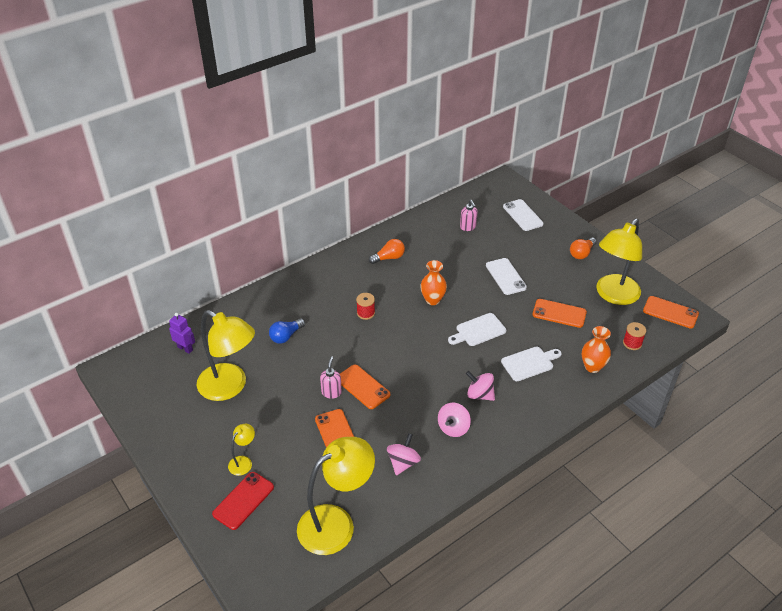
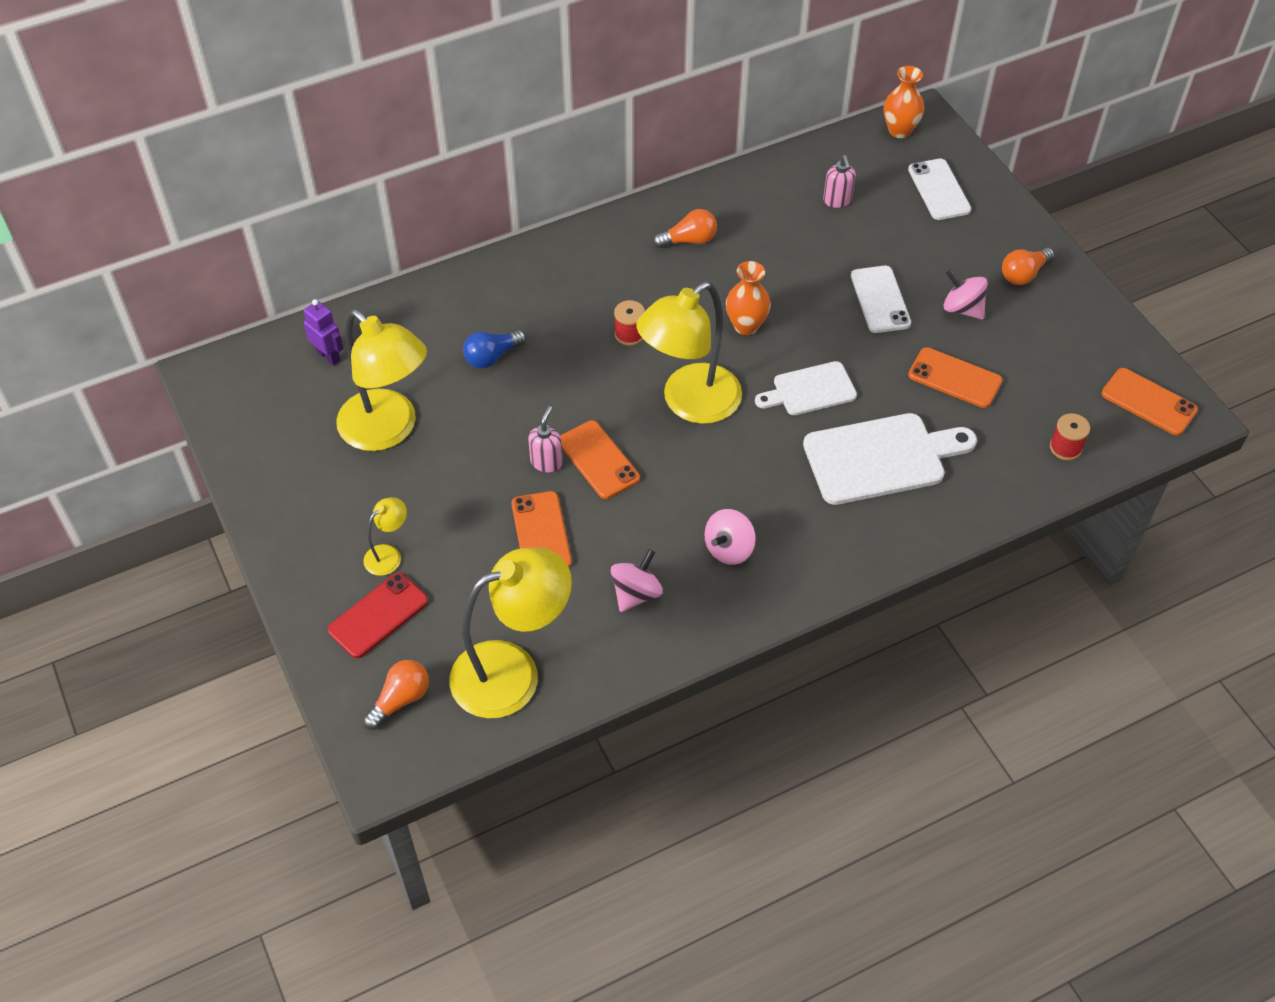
camera: 10 degrees right, 10 degrees up
pink spinning top [466,371,495,401] -> pink spinning top moved to [944,269,988,319]
white cutting board [501,347,562,381] -> white cutting board [803,413,977,505], size x1.65
orange vase [582,326,611,373] -> orange vase moved to [884,66,924,138]
yellow lamp [596,219,642,305] -> yellow lamp moved to [636,282,742,424]
none -> orange light bulb [363,660,429,730]

